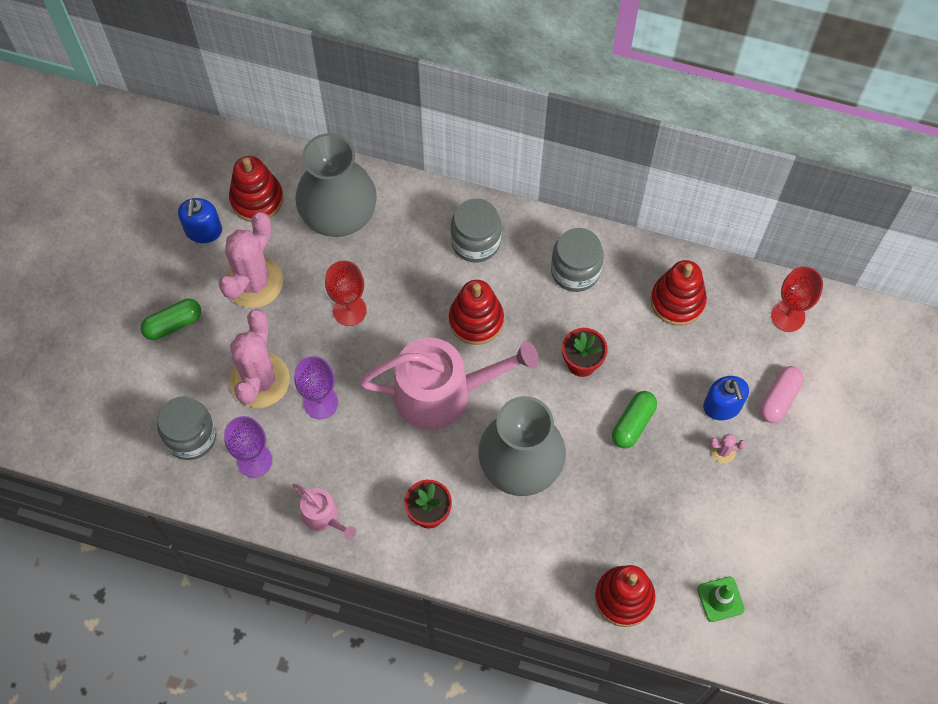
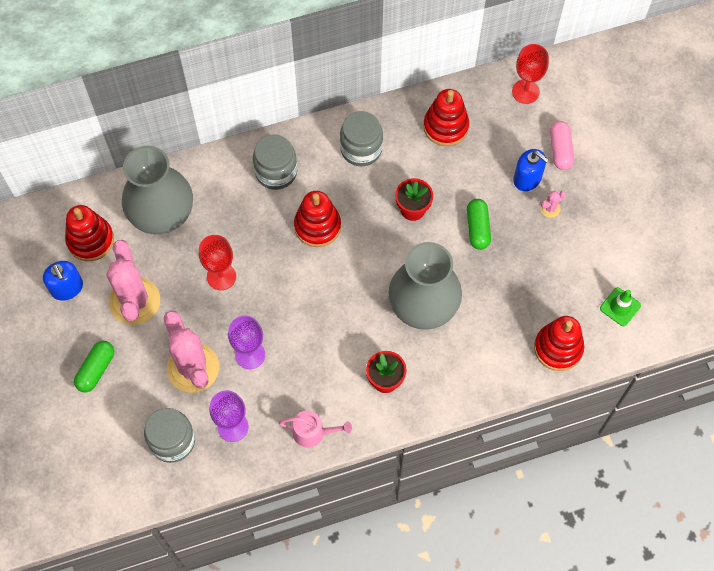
camera: 35 degrees left, 0 degrees up
pink watering can [359,338,539,430] -> none

